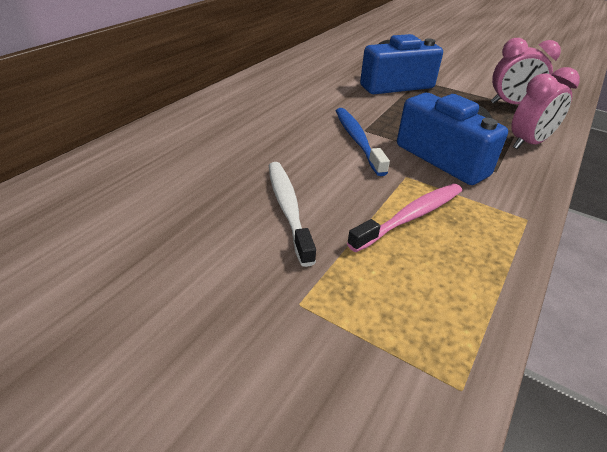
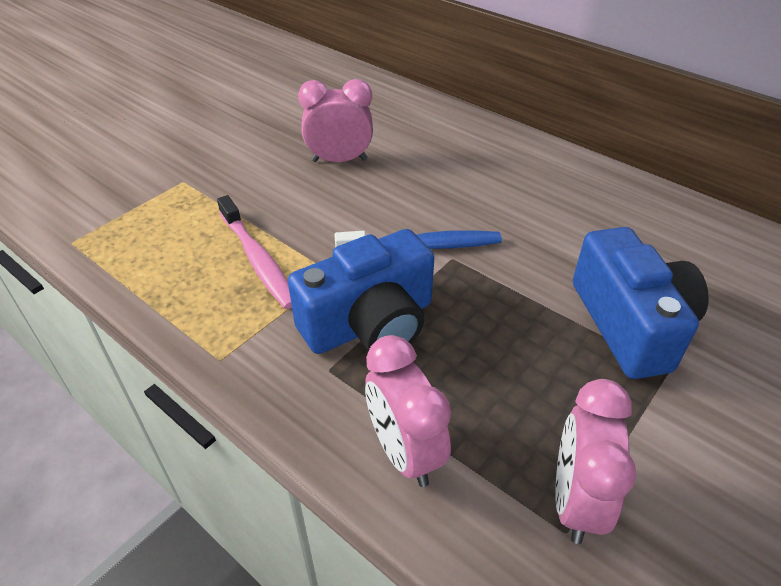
camera: 100 degrees right, 5 degrees up
white toothbrush [269,162,316,267] -> none
none -> pink clock [298,79,373,162]

